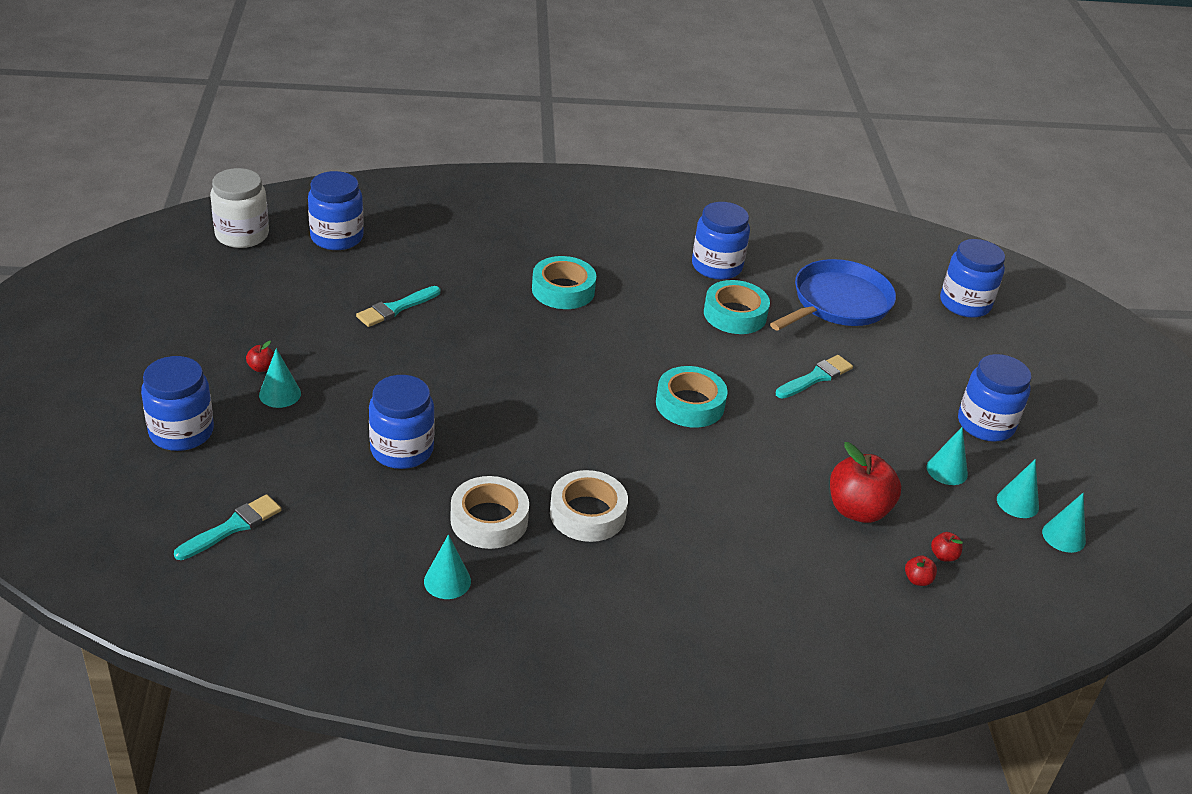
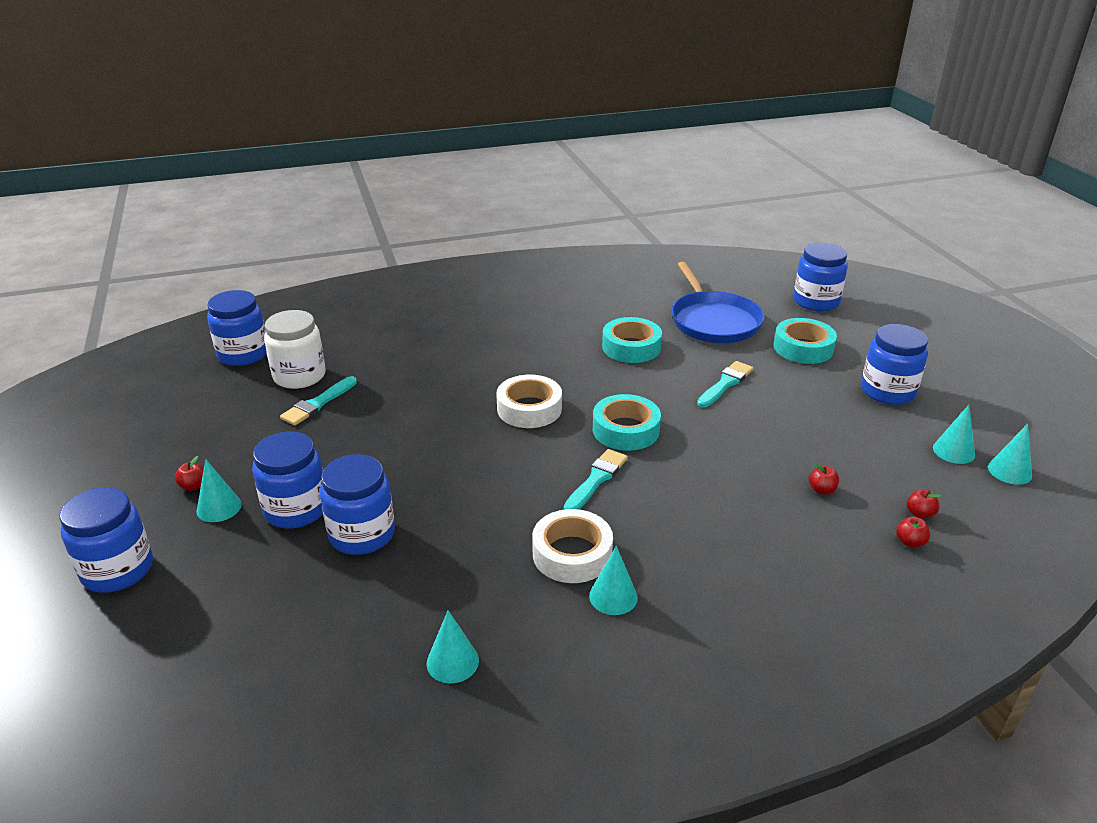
camera: 10 degrees left, 5 degrees down
turquoise brush [174,494,282,560] -> turquoise brush moved to [564,449,628,510]
white jar [210,168,269,248] -> white jar moved to [264,310,326,389]
white tape [450,476,529,549] -> white tape moved to [496,375,562,428]
turquoise tape [532,256,596,309] -> turquoise tape moved to [774,318,837,364]
blue jar [692,202,750,280] -> blue jar moved to [252,431,323,529]
blue pan [770,259,896,331] -> blue pan turned 135 degrees clockwise [671,262,764,343]
red apple [830,442,901,523] -> red apple [809,463,839,494], size x0.42
turquoise cone [927,427,968,485] -> turquoise cone moved to [589,546,638,615]

